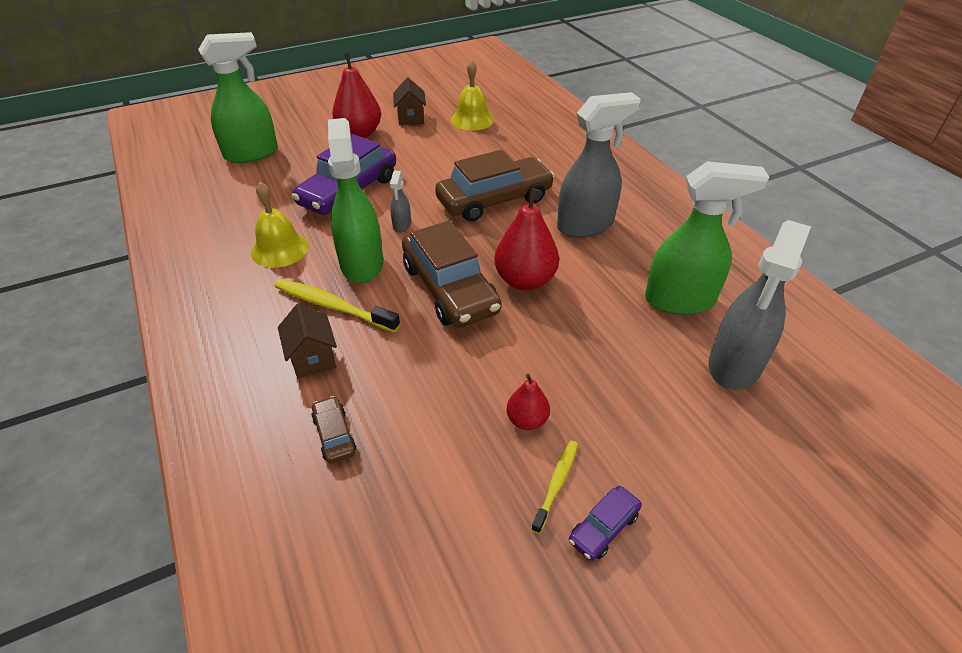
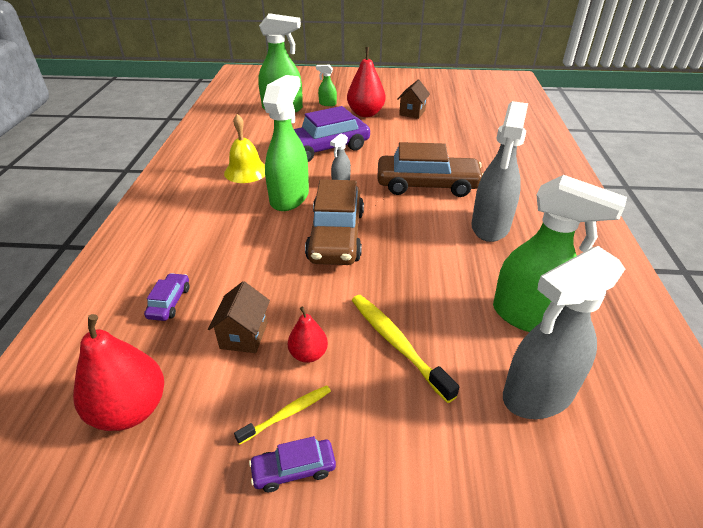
camera: 30 degrees right, 5 degrees down
yellow toothbrush [275,279,400,333] -> yellow toothbrush moved to [352,295,459,403]
brown house [278,304,337,379] -> brown house moved to [208,281,270,353]
brown car [311,396,357,464] -> purple car [144,273,189,321]
yellow bell [451,60,494,131] -> none
red pear [494,188,559,290] -> red pear moved to [73,314,164,431]
grey spray bottle [557,92,641,238] -> grey spray bottle turned 105 degrees clockwise [471,101,528,242]
none -> green spray bottle [316,65,337,106]

